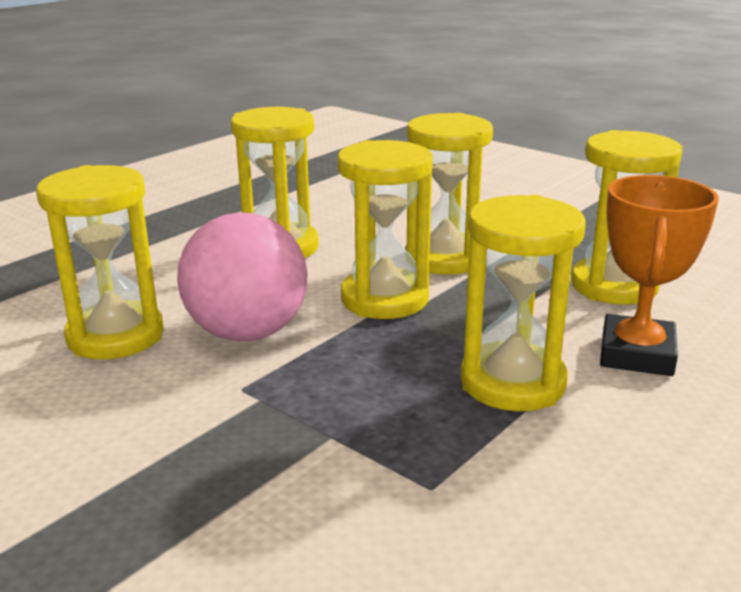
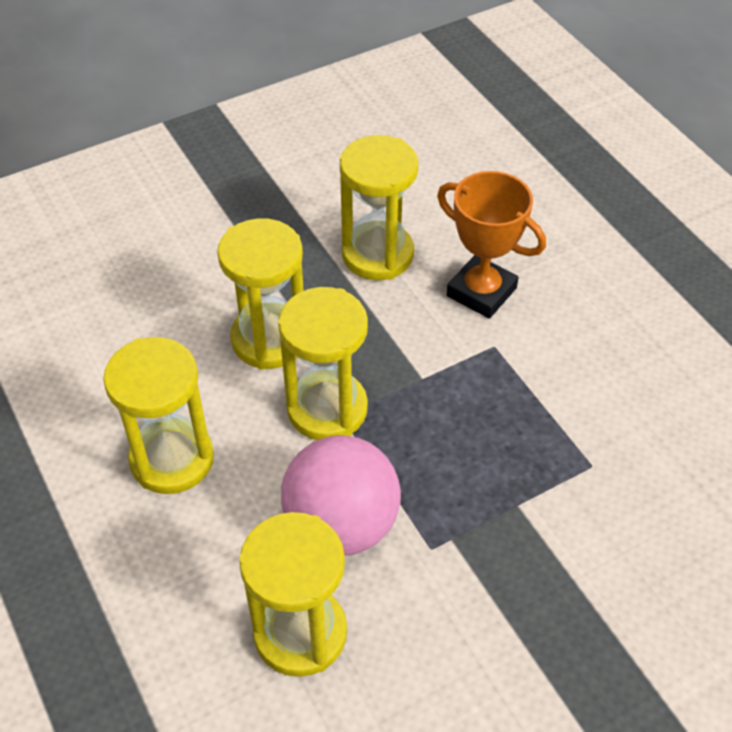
camera: 70 degrees left, 25 degrees up
yellow hourglass [461,195,586,411] -> none

